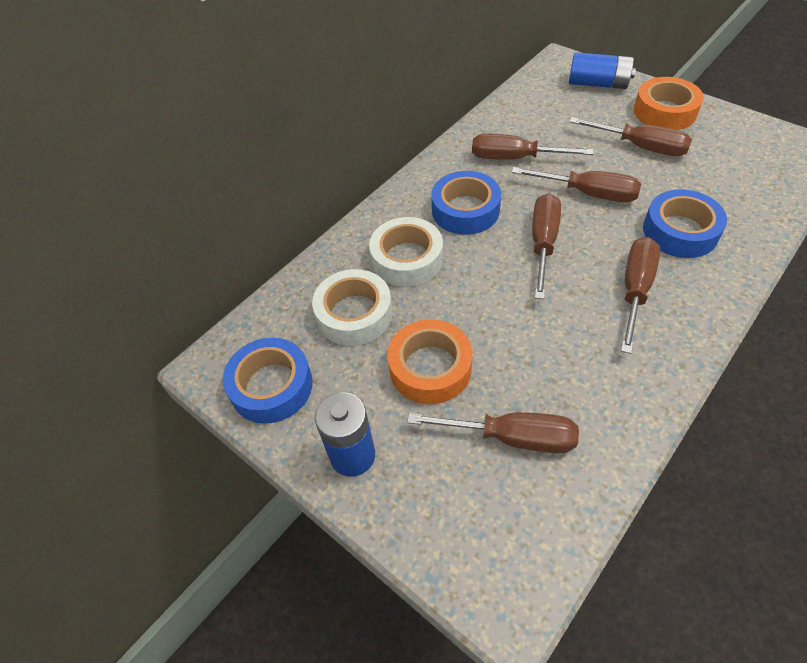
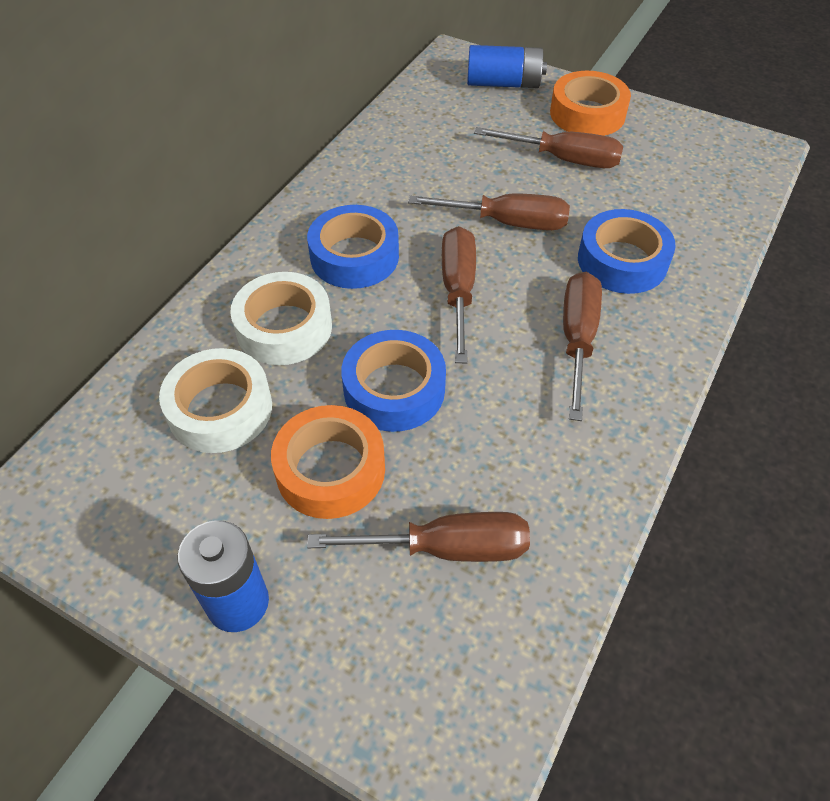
camera: 15 degrees left, 0 degrees up
blue tape [223,338,313,424] -> blue tape moved to [341,330,446,432]
brown screwdriver [472,133,594,160] -> none

